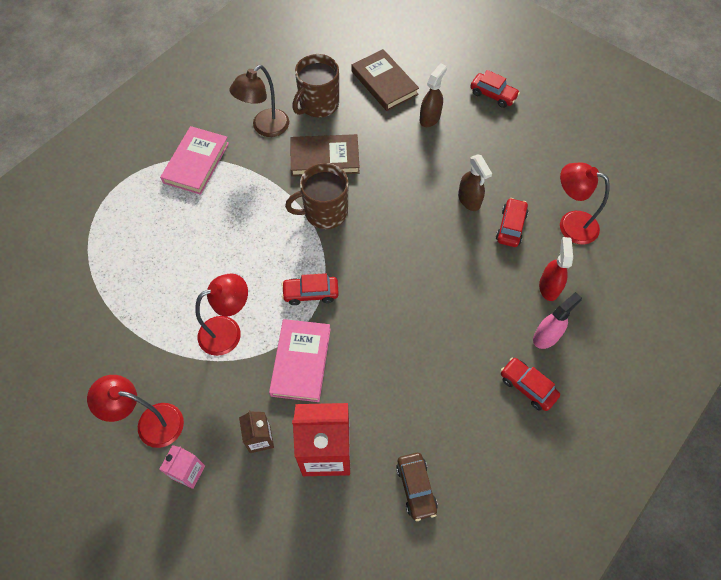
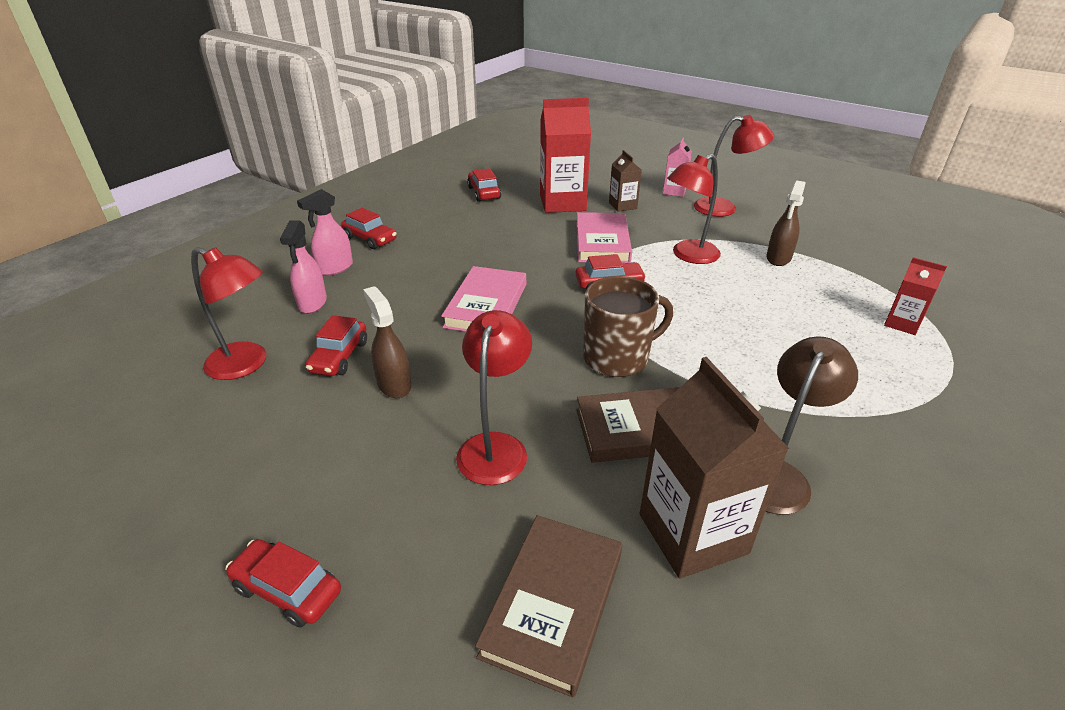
camera: 175 degrees right, 25 degrees down
pink book [160,126,229,195] -> pink book moved to [441,266,526,332]
brown mug [292,54,339,118] -> brown carton [640,357,789,578]
brown book [351,49,419,111] -> brown book turned 60 degrees clockwise [475,515,622,698]
brown car [396,453,438,521] -> red car [467,168,501,202]
brown spray bottle [420,63,447,127] -> brown spray bottle moved to [766,180,806,266]
red spray bottle [539,237,573,301] -> pink spray bottle [280,220,327,314]
none -> red lamp [456,310,532,485]
none -> red carton [884,257,947,335]

